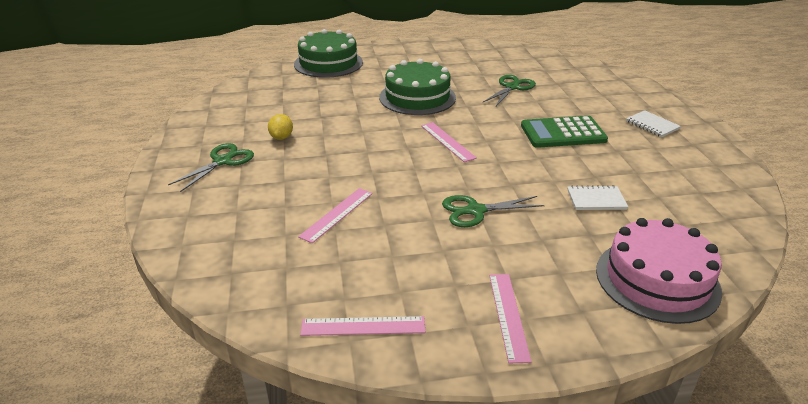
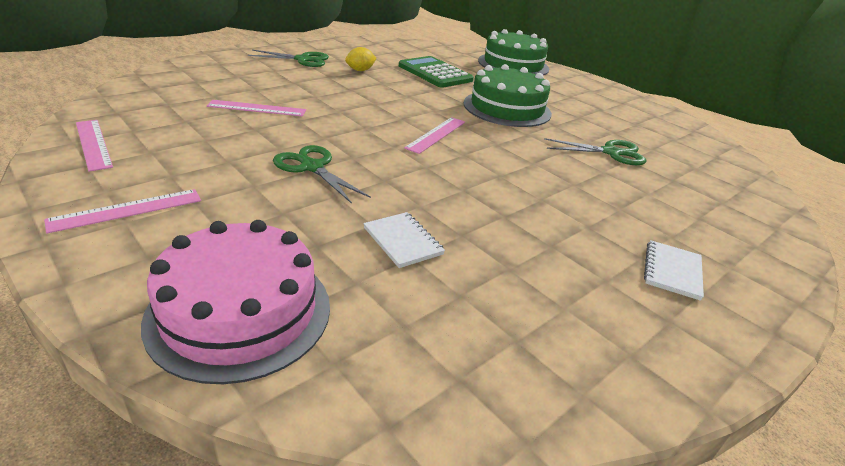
camera: 55 degrees right, 0 degrees up
green calculator [521,116,608,148] -> green calculator moved to [399,56,474,88]

